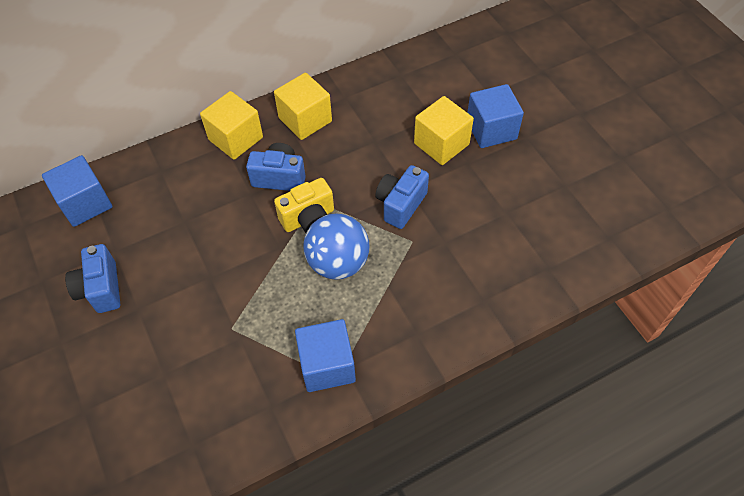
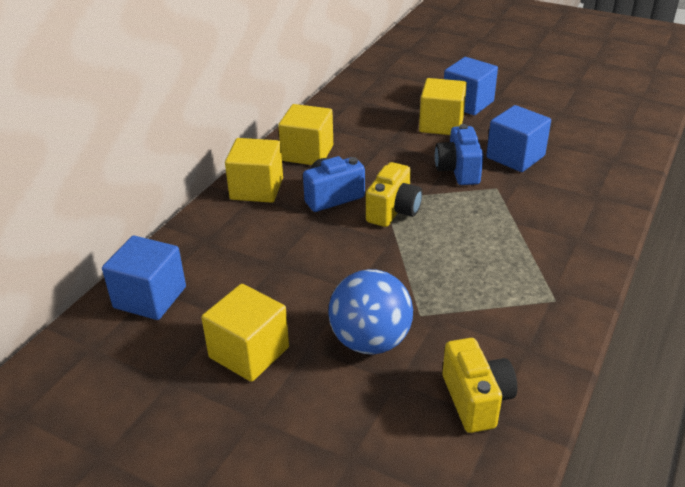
camera: 35 degrees left, 20 degrees down
blue camera [65,244,120,313] -> yellow cube [201,284,289,382]
blue cube [295,319,356,392] -> blue cube moved to [486,105,551,172]
blue ball [303,213,370,279] -> blue ball moved to [328,269,413,354]
none -> yellow camera [442,338,517,433]

